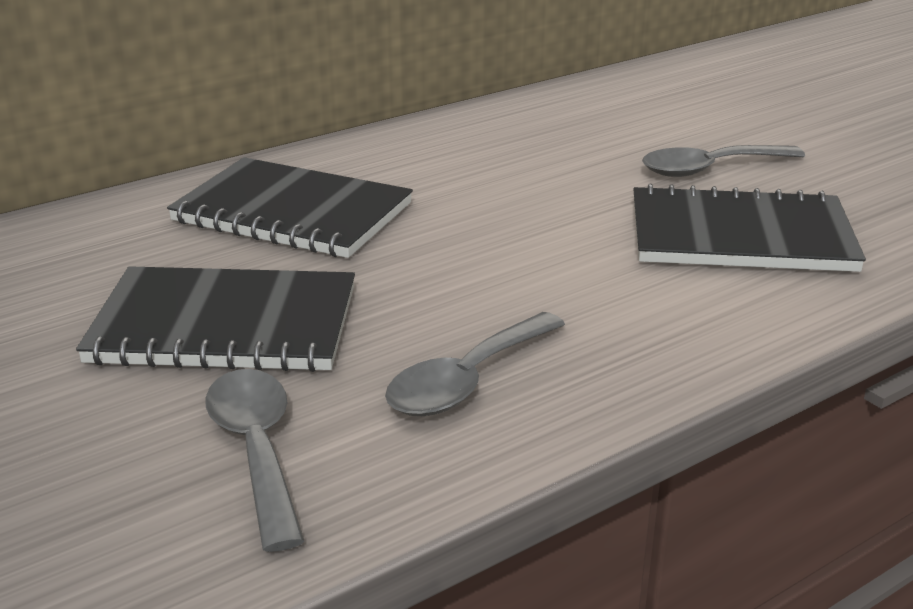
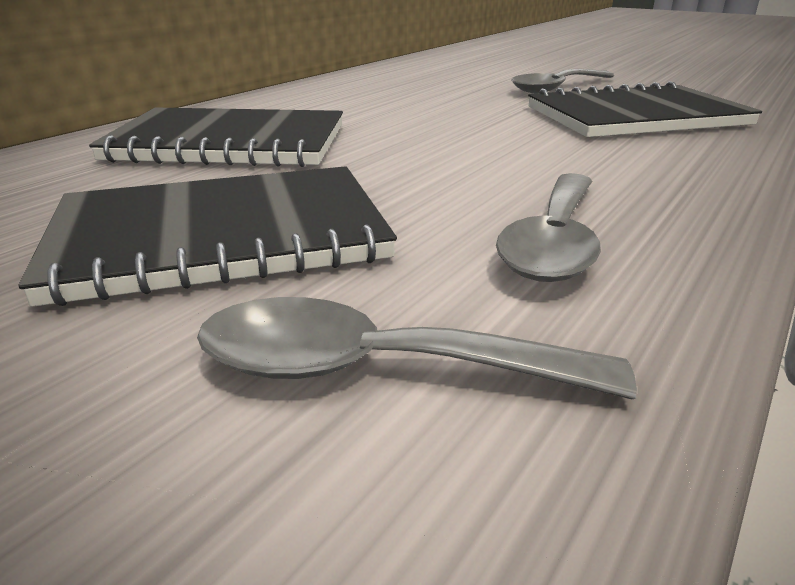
camera: 20 degrees left, 0 degrees up
grey spoon [206,369,304,552] -> grey spoon turned 45 degrees counterclockwise [197,297,637,399]

